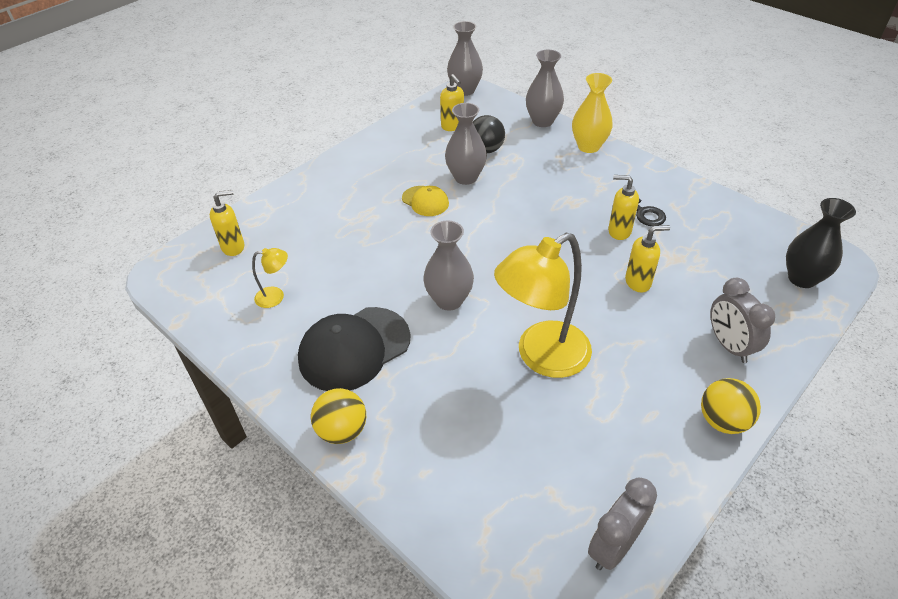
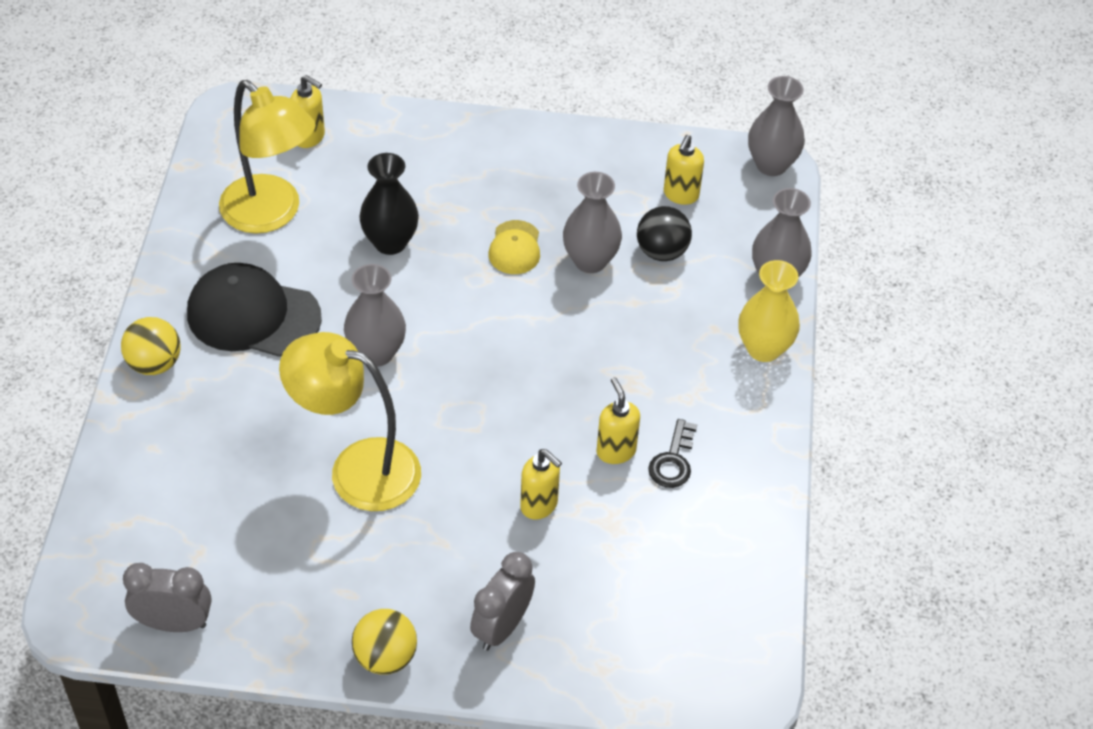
camera: 50 degrees right, 5 degrees up
yellow lamp [252,248,288,308] -> yellow lamp [219,80,316,234], size x2.31
black vase [786,198,856,288] -> black vase moved to [359,153,419,255]

